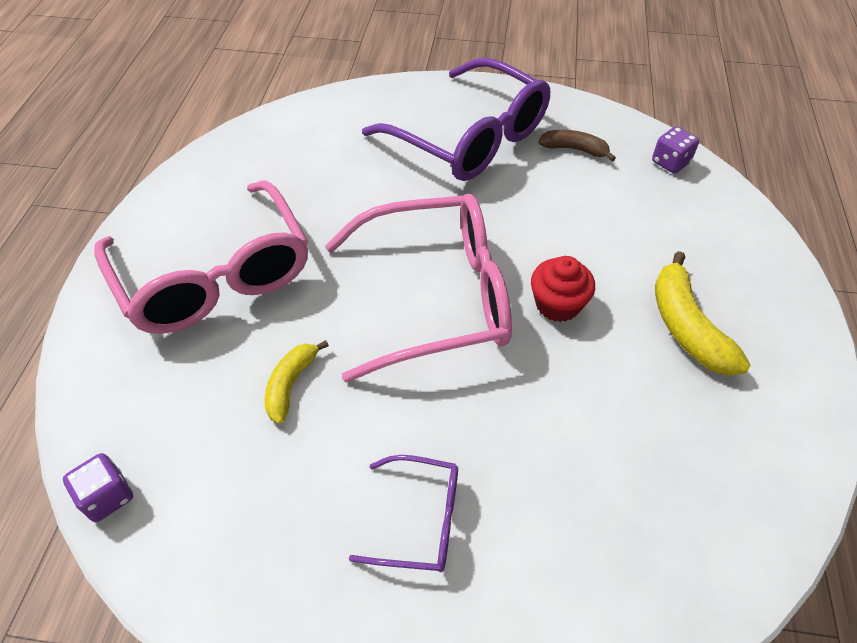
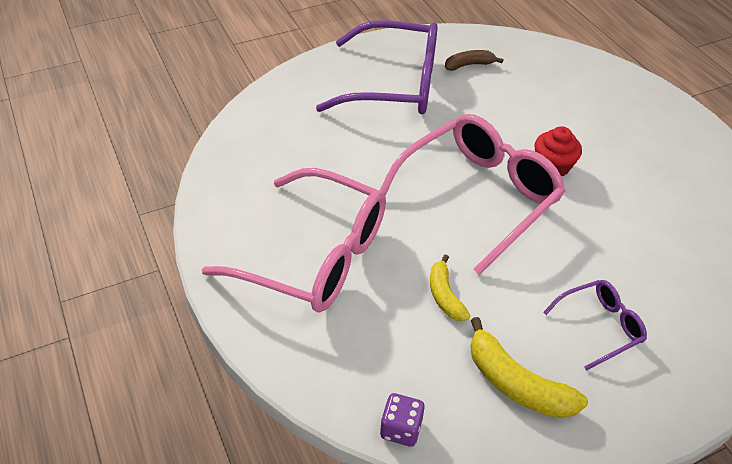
camera: 35 degrees left, 5 degrees down
purple dice [652,126,699,174] -> none
yellow banana [655,251,750,376] -> yellow banana moved to [471,317,588,418]

